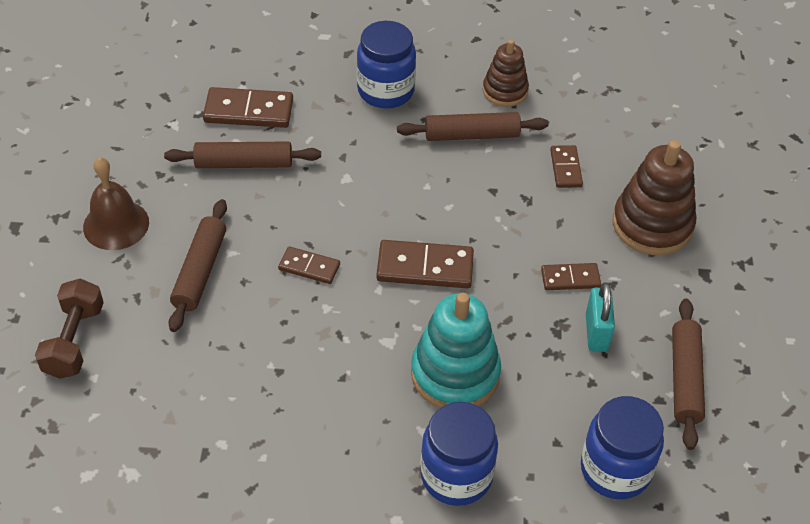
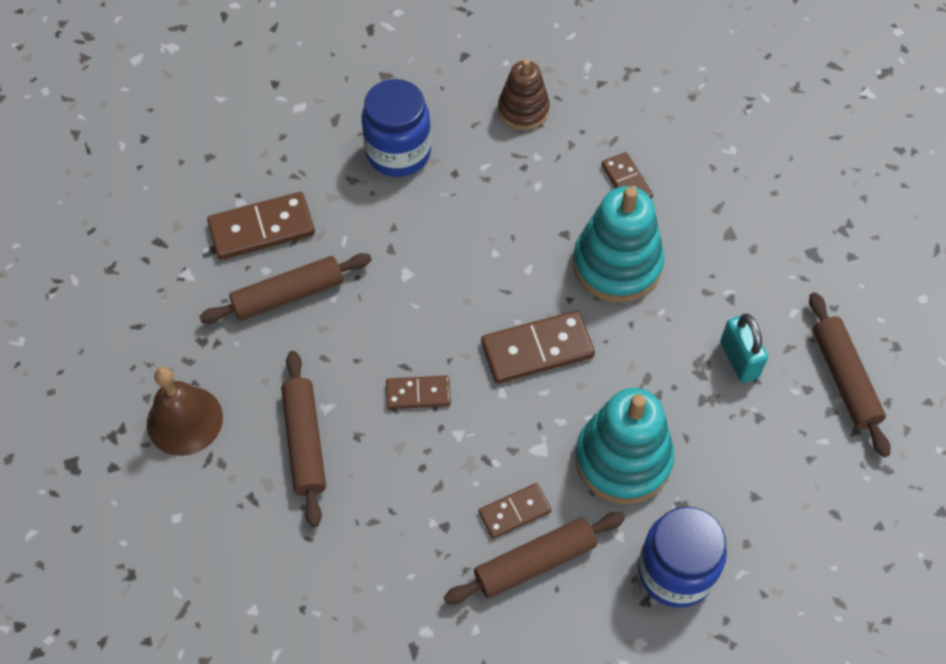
camera: 20 degrees left, 10 degrees up
brown dumbbell [35,278,104,379] -> none
brown rolling pin [397,112,549,141] -> brown rolling pin moved to [444,512,625,604]
brown domino [541,263,601,290] -> brown domino moved to [478,483,551,539]
blue jar [581,396,664,499] -> none
brown stacking toy [612,140,696,256] -> none
none -> turquoise stacking toy [573,186,664,303]

